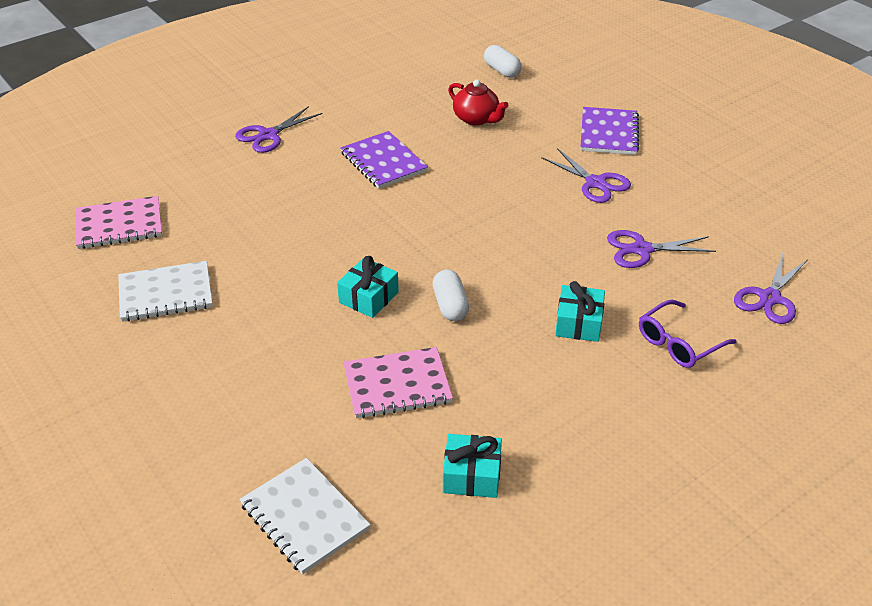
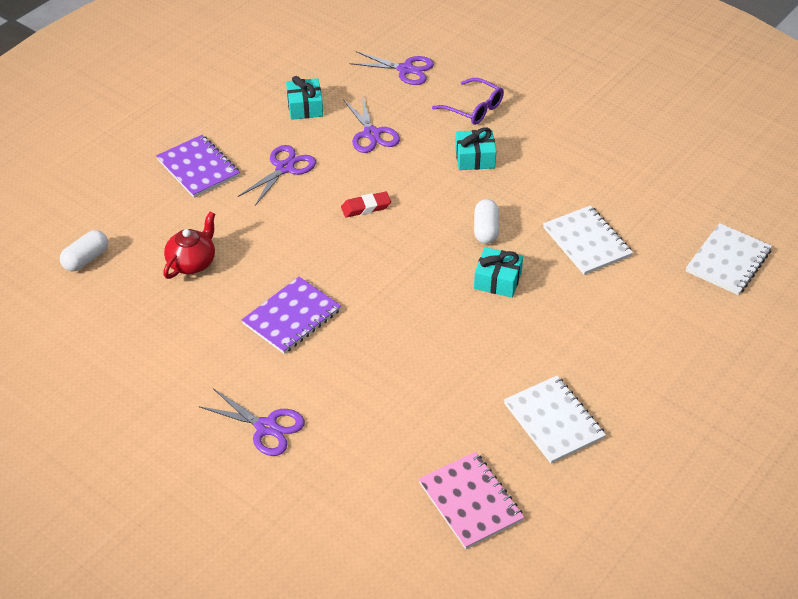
camera: 105 degrees left, 5 degrees up
pink notebook [343,347,453,419] -> white notebook [543,206,633,275]
white capsule [433,269,469,321] -> white capsule turned 60 degrees counterclockwise [474,199,499,244]
turquoise gift [443,434,502,498] -> turquoise gift moved to [286,76,323,120]
purple notebook [580,107,639,155] -> purple notebook turned 60 degrees clockwise [156,135,240,198]
none -> red eraser [341,192,391,217]

